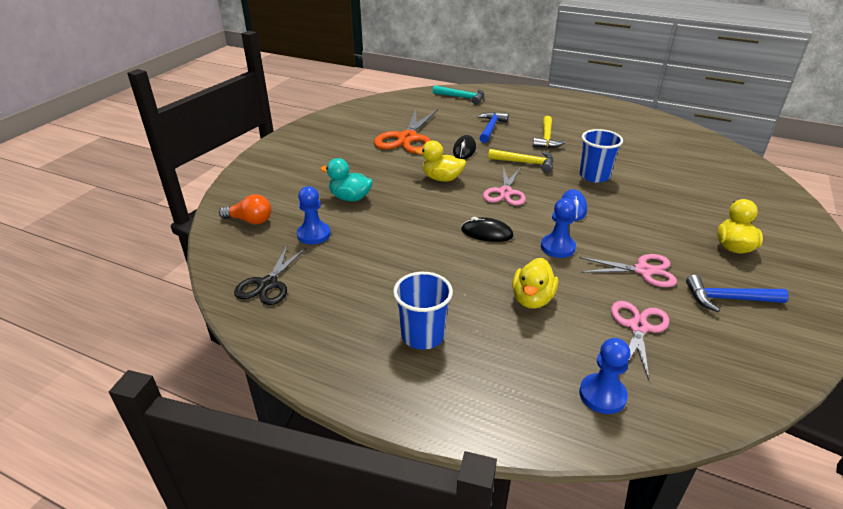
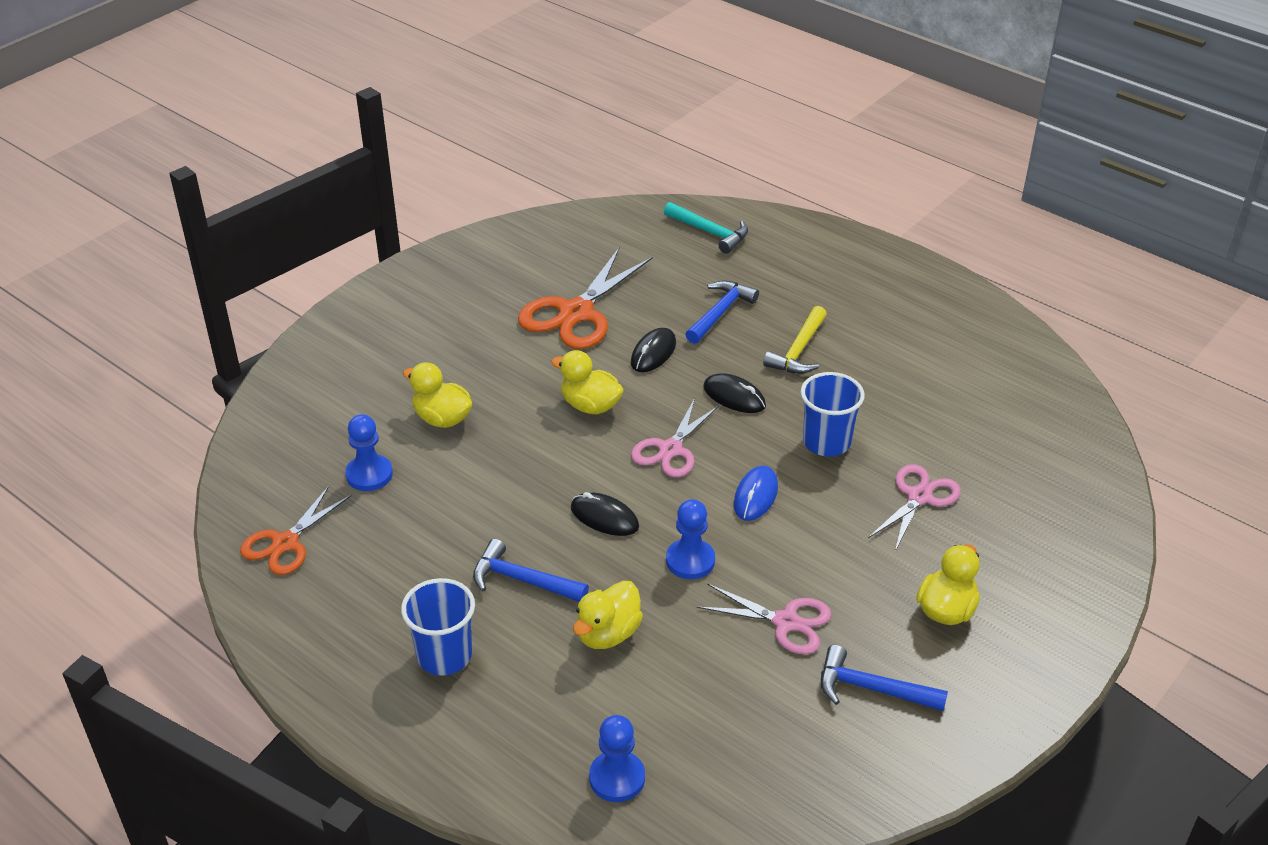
camera: 15 degrees right, 5 degrees up
orange light bulb [219,194,271,224] -> none
black scissors [234,245,307,305] -> orange scissors [240,486,352,575]
turquoise duck [320,158,373,201] -> yellow duck [403,362,472,428]
yellow hammer [488,149,554,173] -> black mouse [703,373,766,413]
pink scissors [611,301,669,380] -> pink scissors moved to [868,464,961,551]
none -> blue hammer [473,539,589,602]

